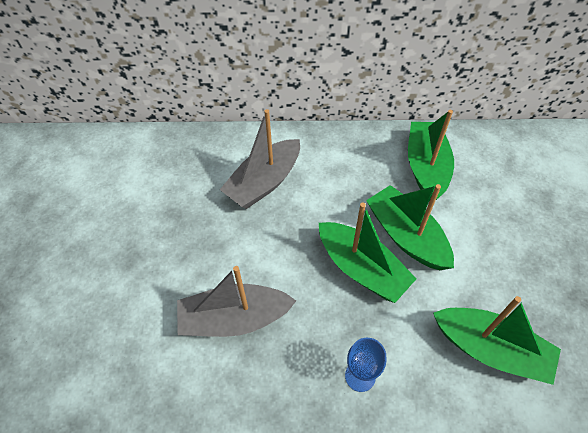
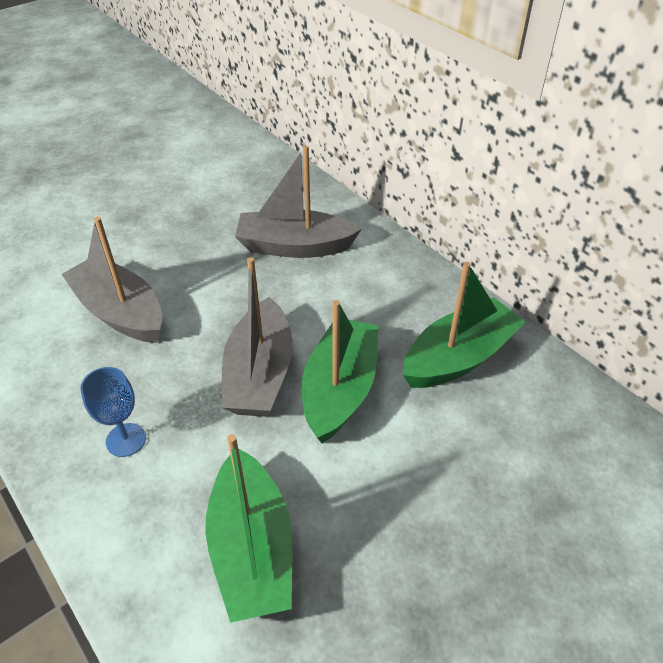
camera: 50 degrees right, 10 degrees down
green boat [319,203,417,303] -> grey boat [222,257,293,417]

